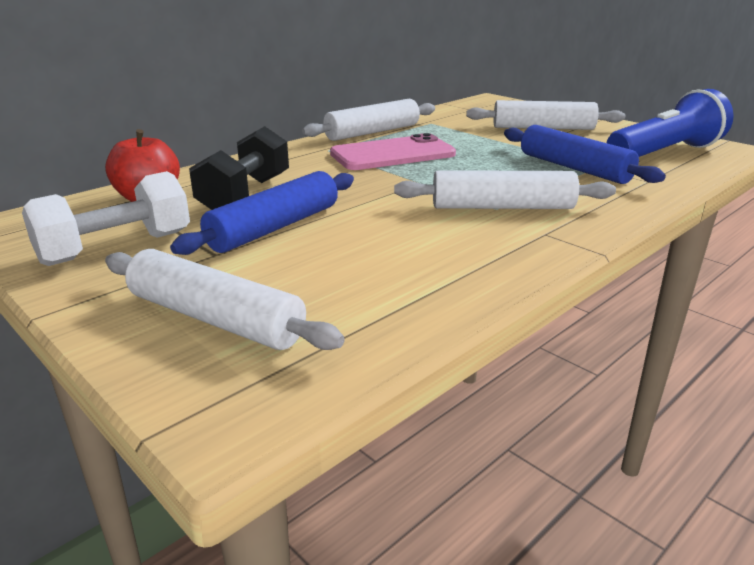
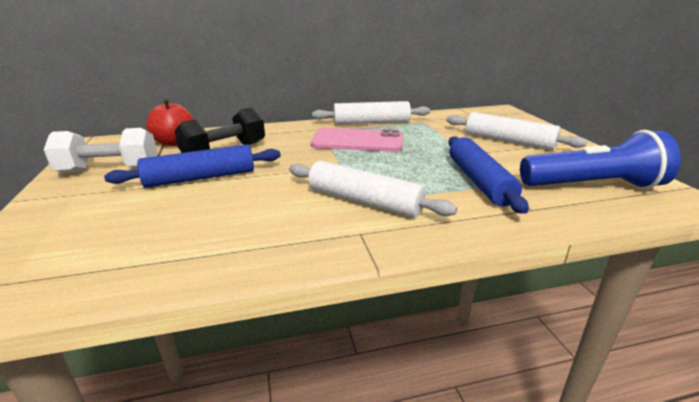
camera: 30 degrees right, 0 degrees up
white rolling pin [105,249,345,350] -> none

